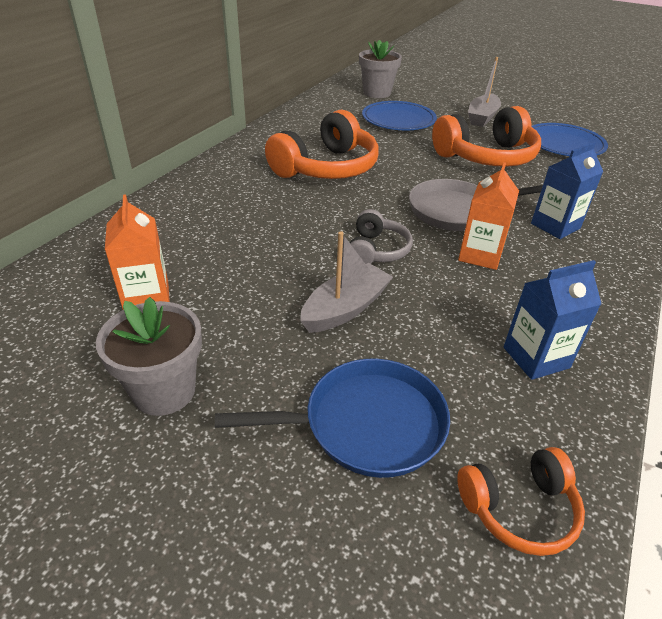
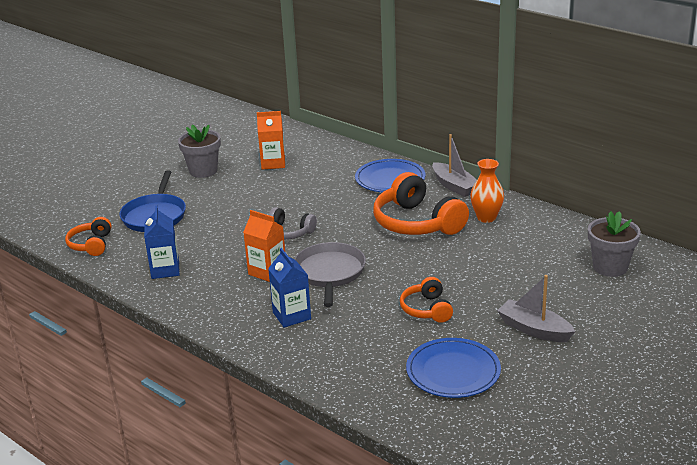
camera: 105 degrees right, 10 degrees down
grey boat [300,231,393,333] -> grey boat moved to [432,134,477,197]
blue plate [362,101,437,130] -> blue plate moved to [355,159,425,192]
orange headphones [432,106,541,167] -> orange headphones [400,277,453,323], size x0.54
none -> orange vase [470,159,504,223]

